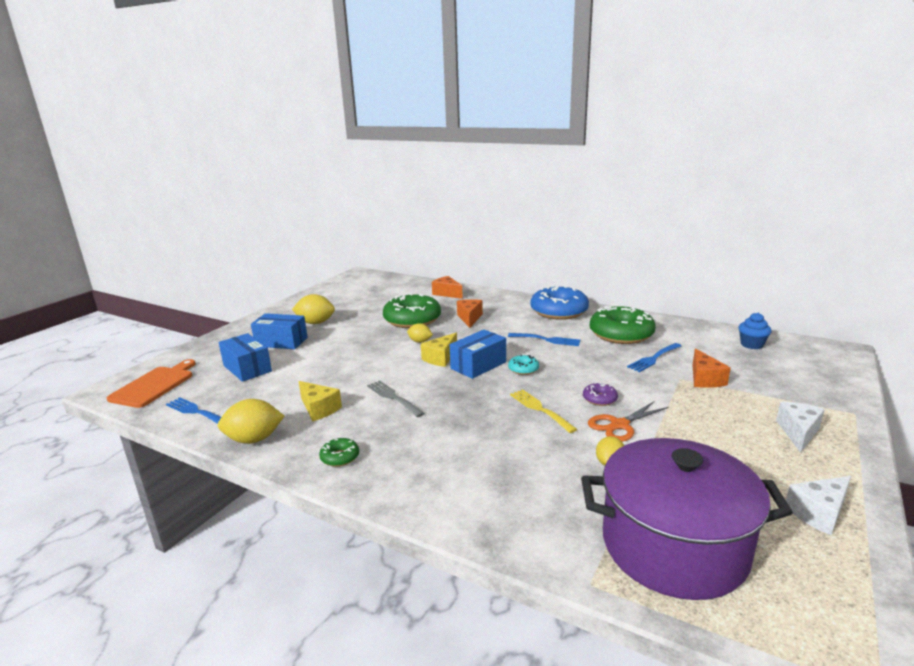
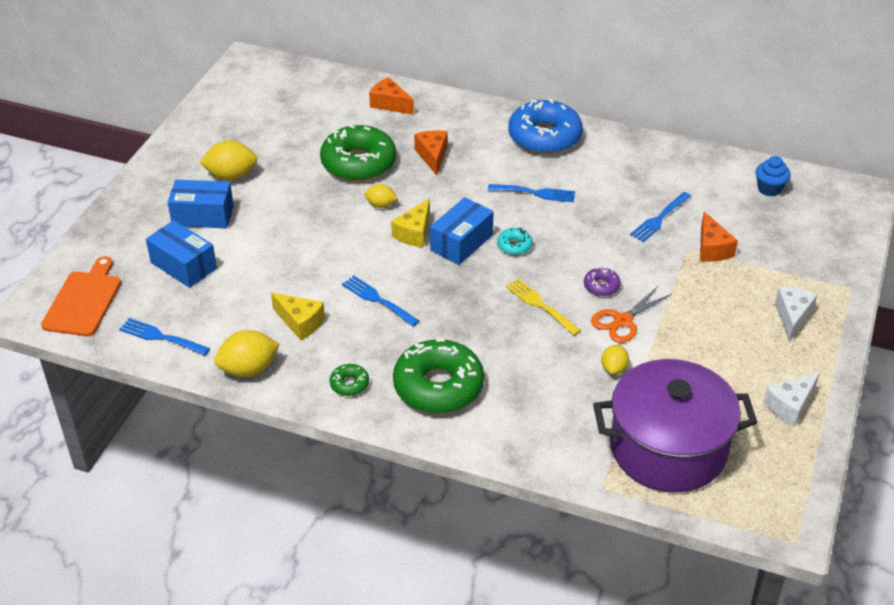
camera: 10 degrees left, 20 degrees up
grey fork [367,380,425,417] -> blue fork [342,275,419,327]
green donut [590,305,656,344] -> green donut moved to [393,339,484,413]

